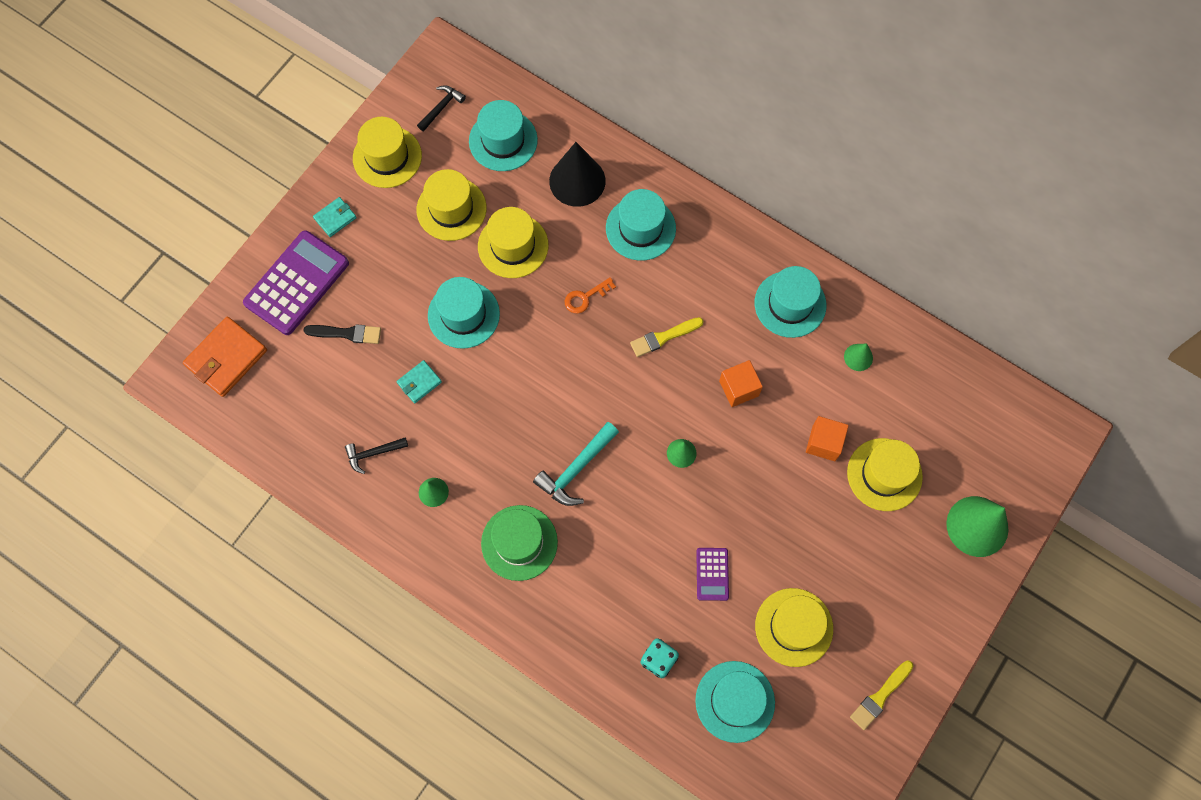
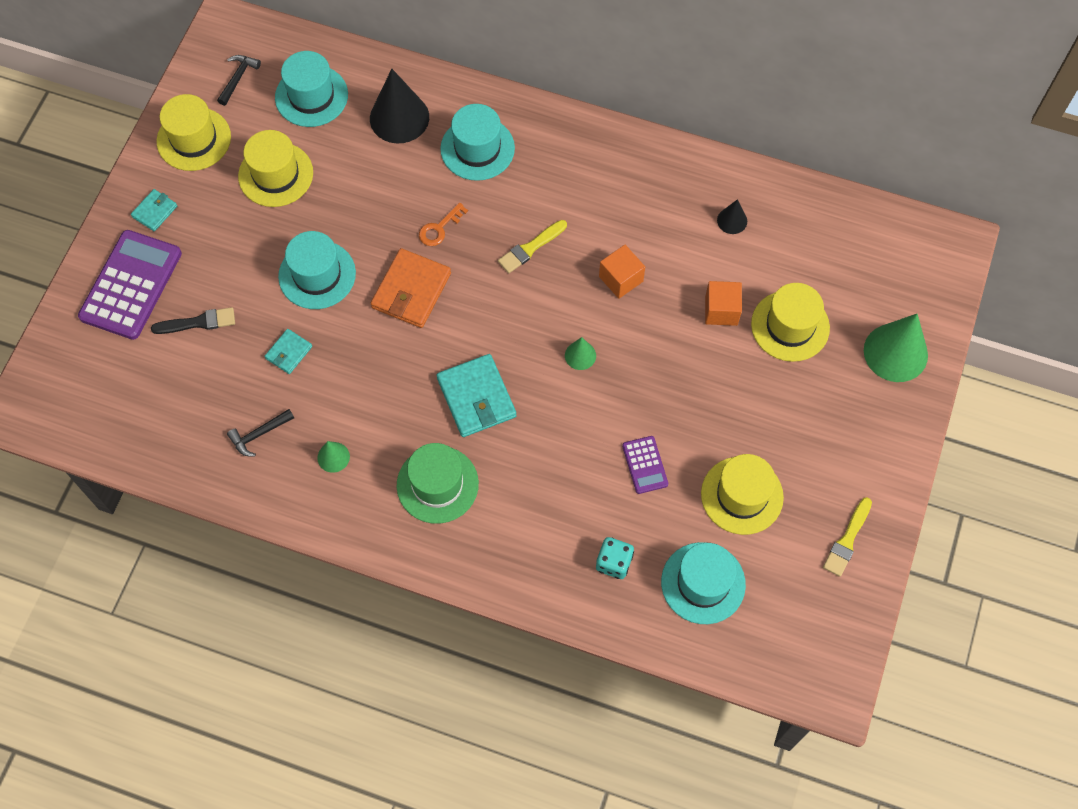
camera: 15 degrees left, 5 degrees down
orange wallet [183,316,267,397] -> orange wallet moved to [371,248,451,328]
yellow hat [478,207,549,278] -> none
turquoise hammer [533,422,619,506] -> turquoise wallet [437,354,516,437]
turquoise hat [755,266,826,338] -> none
green cone [844,343,873,371] -> black cone [717,199,747,234]

